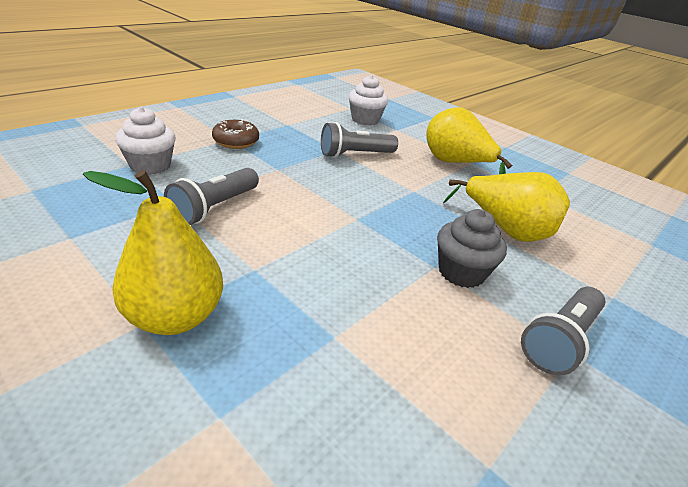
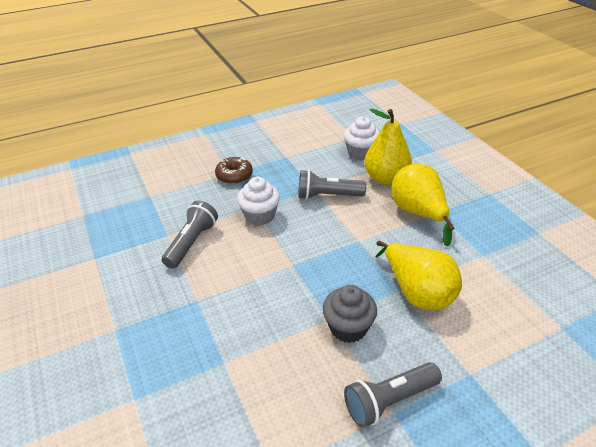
camera: 25 degrees right, 5 degrees up
yellow pear [83,170,223,335] -> yellow pear moved to [364,108,412,185]
white cupcake [115,107,176,175] -> white cupcake moved to [237,177,280,226]
grey flashlight [164,168,259,225] -> grey flashlight turned 150 degrees clockwise [162,200,218,269]

